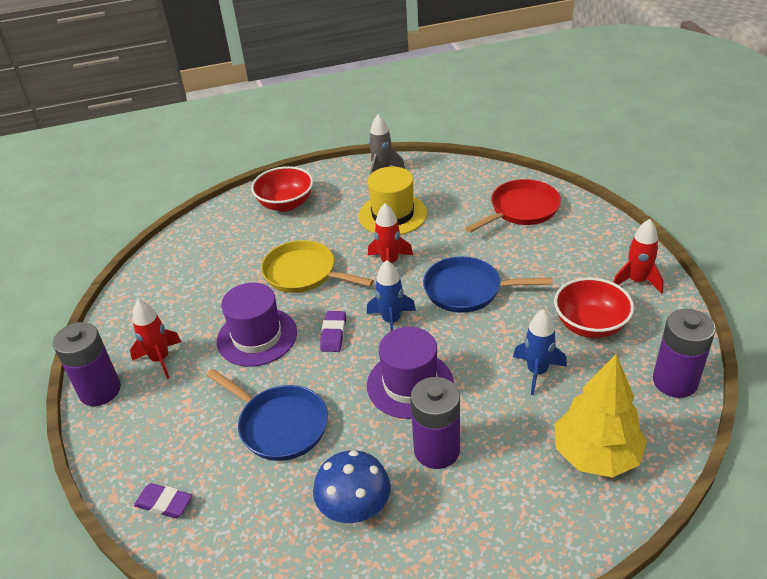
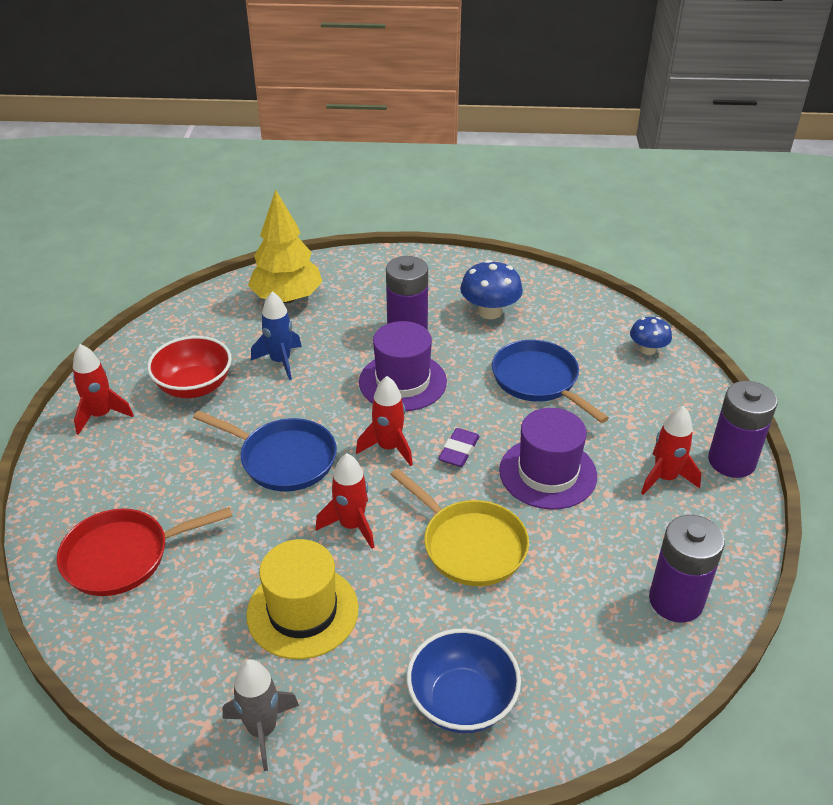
camera: 165 degrees left, 0 degrees up
purple eraser [134,483,192,518] -> blue mushroom [630,317,672,355]
red bowl [251,166,313,212] -> blue bowl [407,629,521,733]
blue rocket [367,260,416,331] -> red rocket [356,376,413,466]
purple battery [653,309,716,398] -> purple battery moved to [649,515,725,623]

